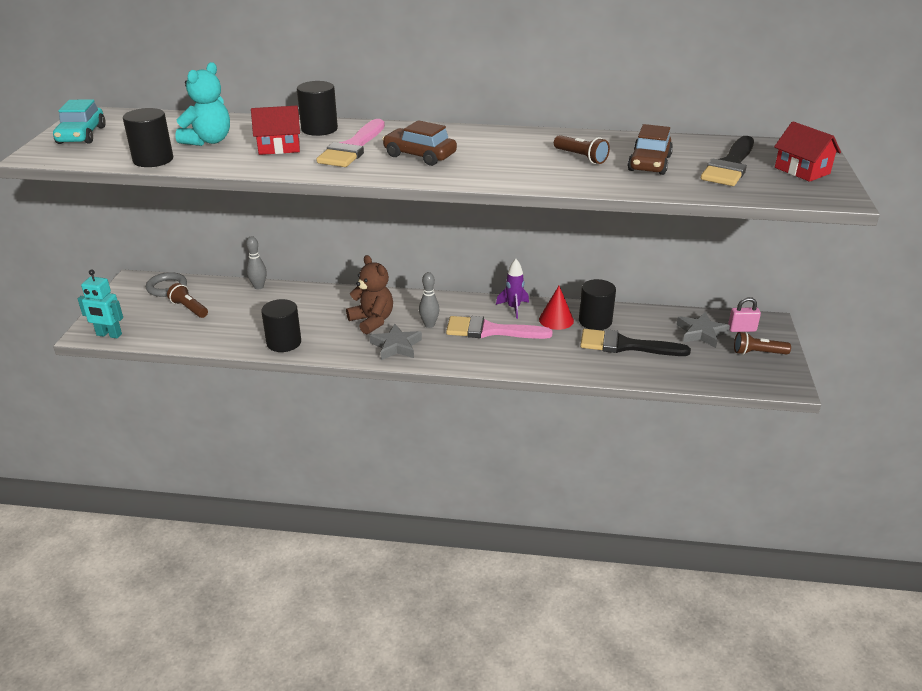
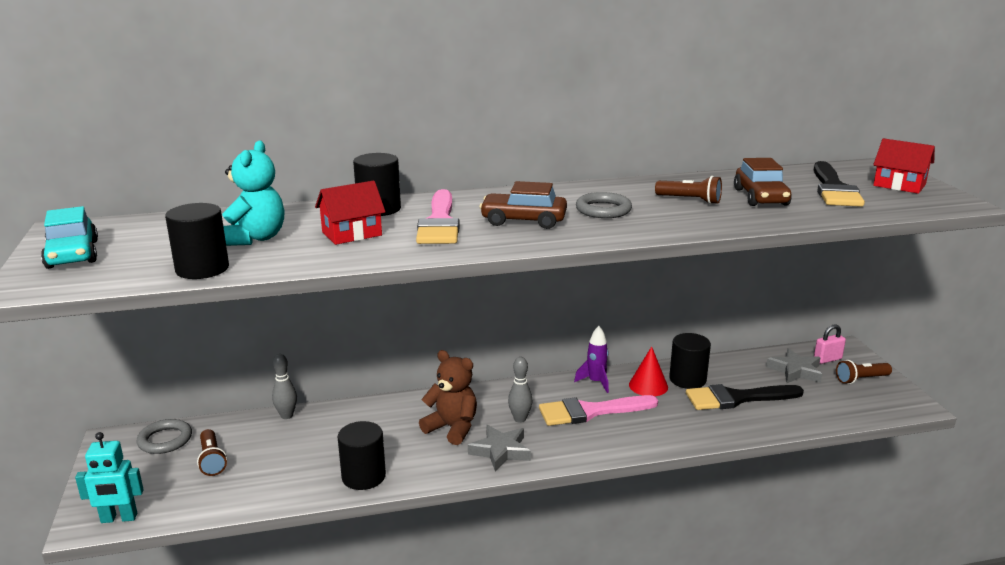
camera: 20 degrees left, 10 degrees down
brown flashlight [167,283,208,318] -> brown flashlight turned 135 degrees counterclockwise [197,429,227,476]
none -> grey ring [576,192,632,218]

